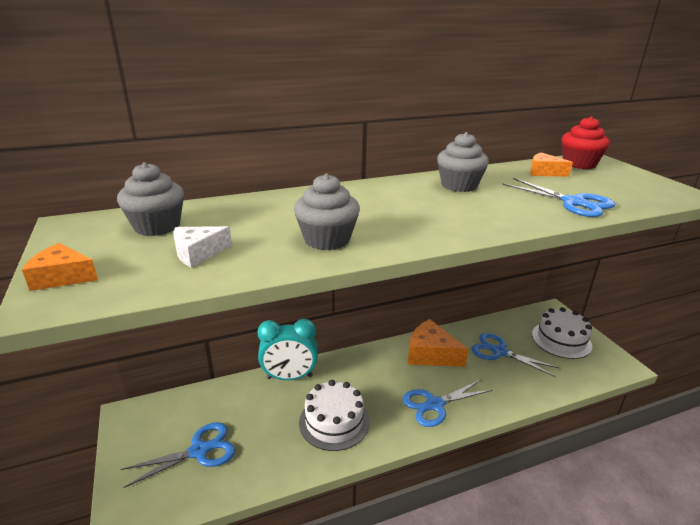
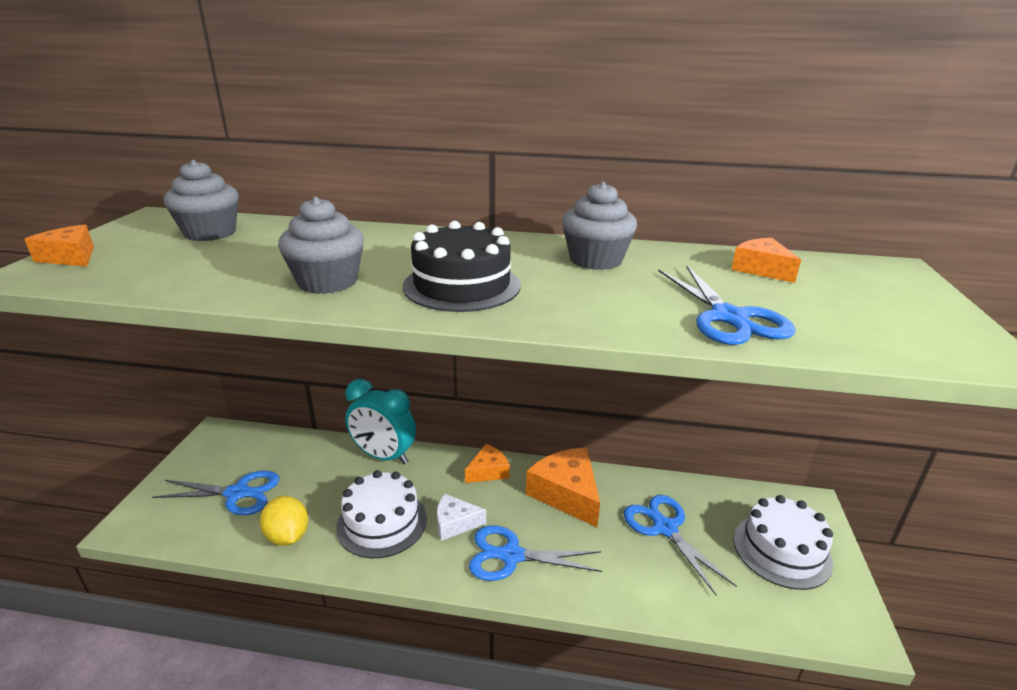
camera: 30 degrees right, 0 degrees up
white cheese [173,226,232,267] -> white cheese moved to [437,493,486,541]
red cupcake [562,116,610,169] -> none
none -> yellow lemon [260,496,308,546]
none -> black cake [403,221,521,312]
none -> orange cheese [465,444,510,483]

